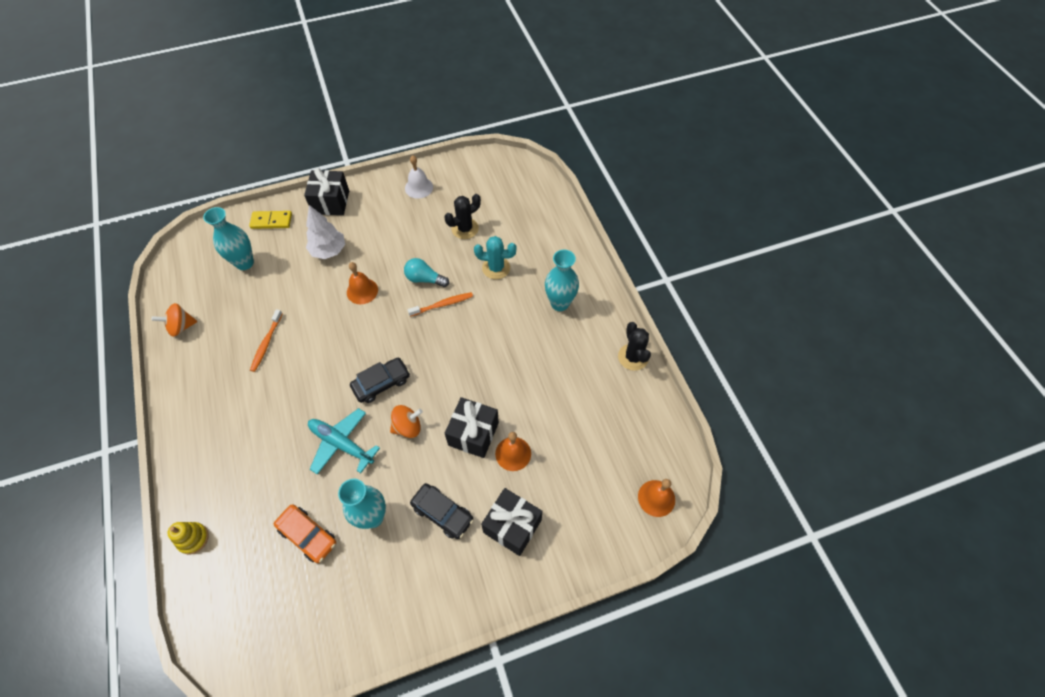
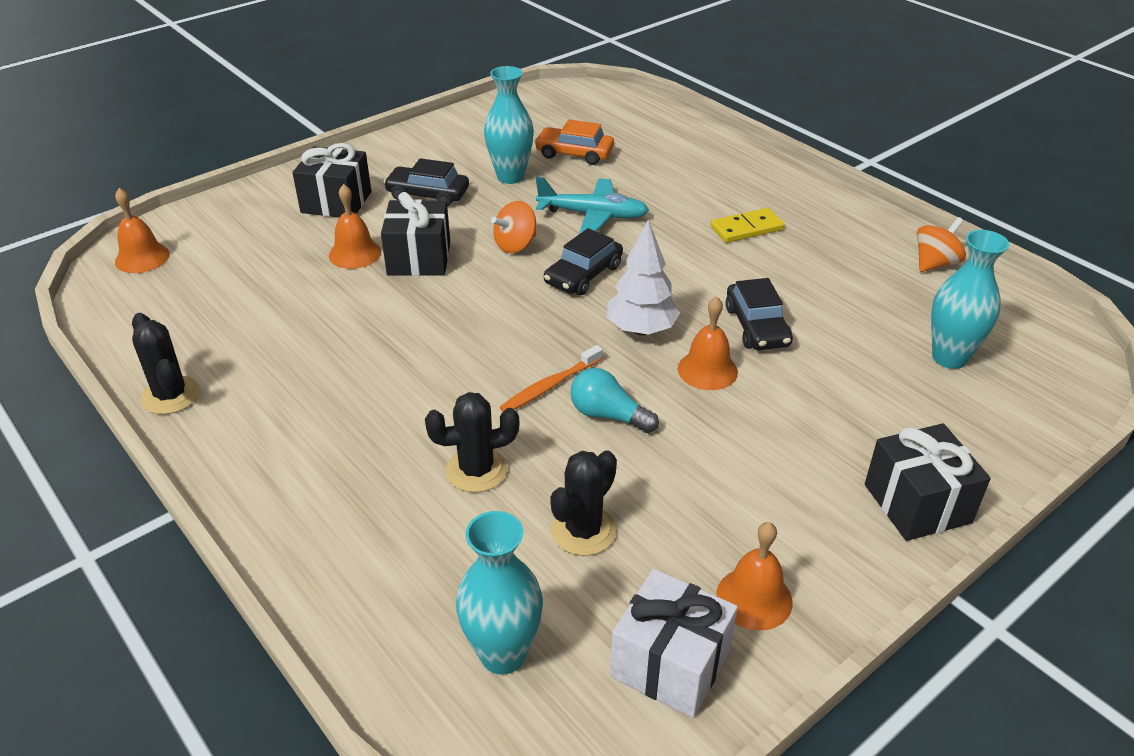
camera: 160 degrees right, 20 degrees down
yellow stacking toy [167,522,209,554] -> none
yellow domino [249,211,292,229] -> yellow domino moved to [711,208,784,243]
orange toothbrush [250,309,283,372] -> none
white tree [306,205,345,259] -> white tree moved to [607,220,680,335]
turquoise light bulb [404,258,449,287] -> turquoise light bulb turned 150 degrees counterclockwise [570,368,659,433]
white bell [405,155,433,199] -> orange bell [716,522,793,630]
turquoise cactus [474,236,517,279] -> black cactus [425,392,519,493]
turquoise vase [545,250,579,311] -> turquoise vase moved to [456,511,543,675]
none -> white gift [610,569,738,718]
none -> black car [725,278,793,350]

